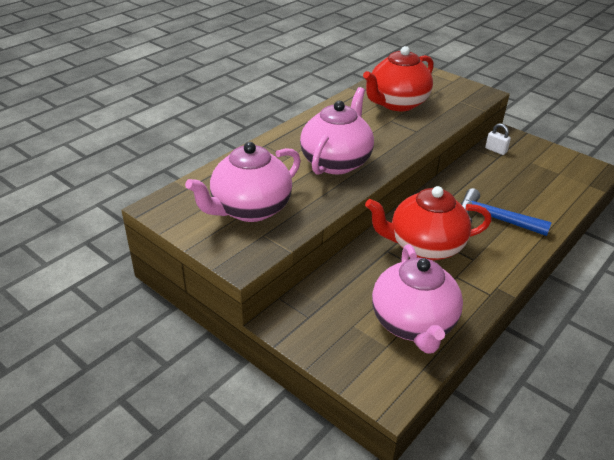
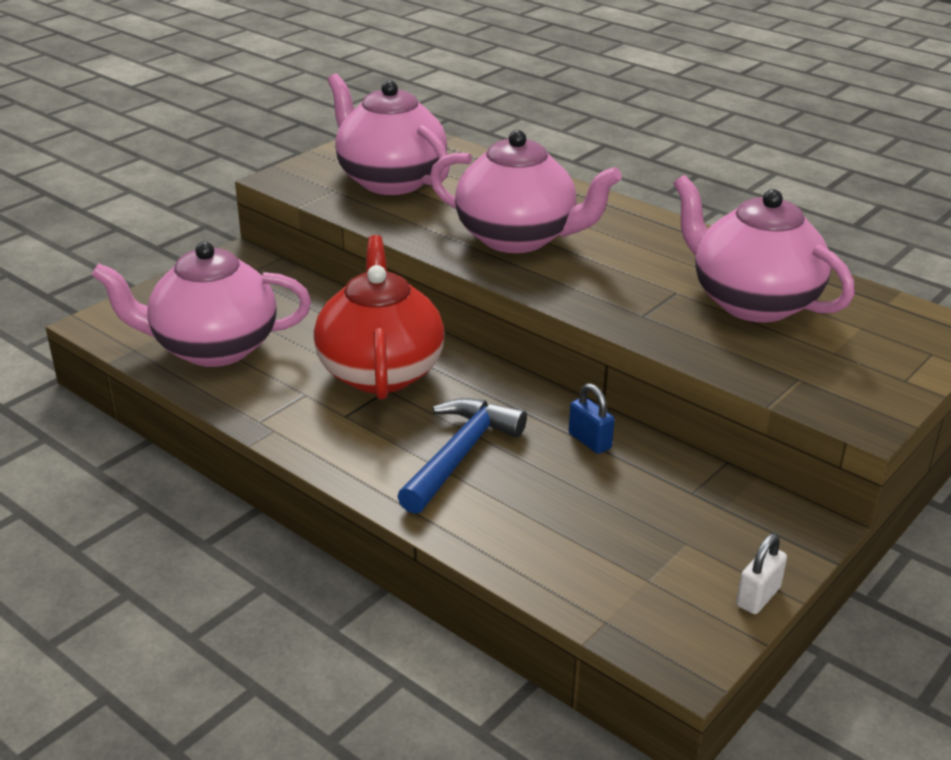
camera: 90 degrees right, 5 degrees down
red teapot [363,46,433,111] -> pink teapot [673,175,855,322]
white padlock [485,123,511,155] -> white padlock moved to [736,534,787,614]
none -> blue padlock [569,383,615,454]

